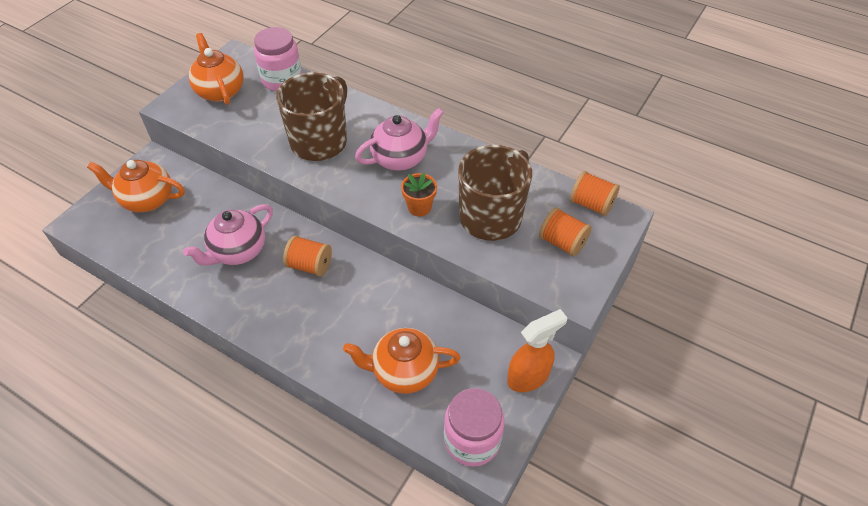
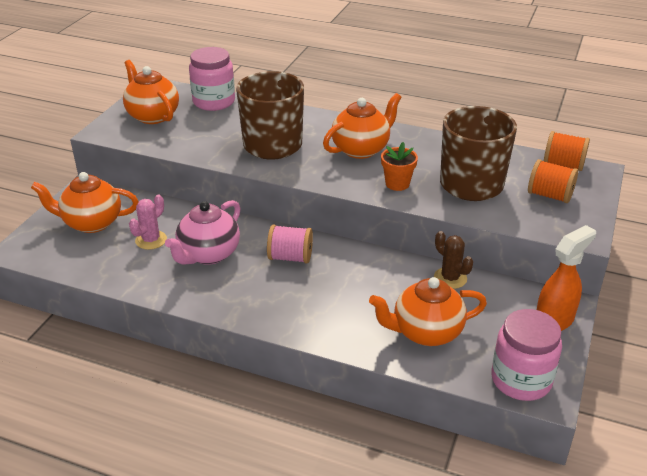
camera: 10 degrees left, 15 degrees down
orange spool [283,235,332,277] -> pink spool [267,225,313,263]
pink teapot [355,108,444,171] -> orange teapot [323,93,402,159]
none -> pink cactus [129,195,167,250]
none -> brown cactus [434,231,473,289]

